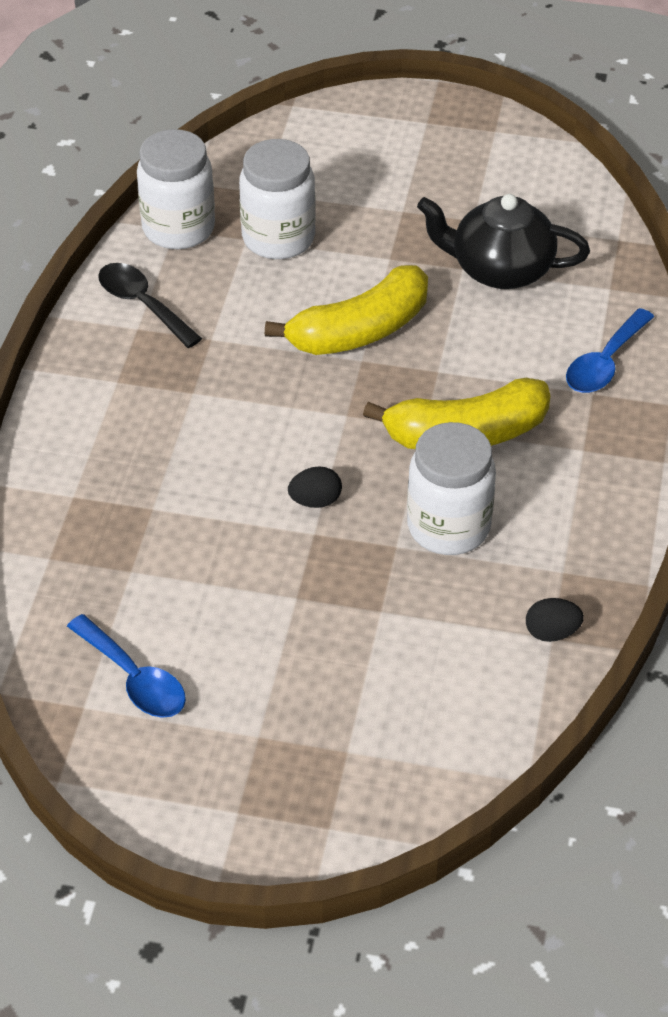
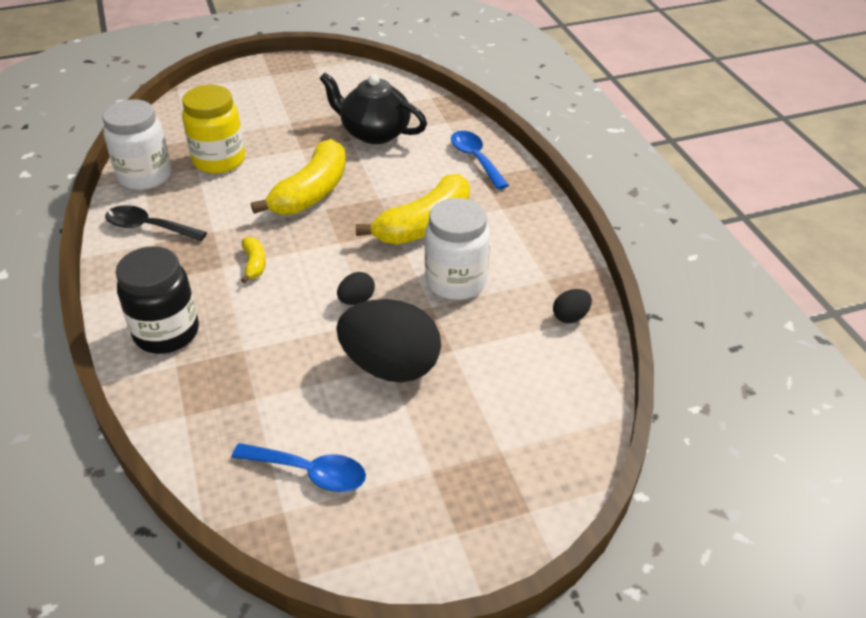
camera: 30 degrees left, 5 degrees down
white jar [239,139,316,259] -> yellow jar [182,85,245,174]
black teapot [417,194,590,289] -> black teapot turned 45 degrees clockwise [320,72,427,144]
blue spoon [566,308,654,393] -> blue spoon turned 150 degrees clockwise [451,131,509,190]
none -> black jar [116,246,199,354]
none -> yellow banana [241,237,266,283]
none -> black egg [336,299,441,382]

